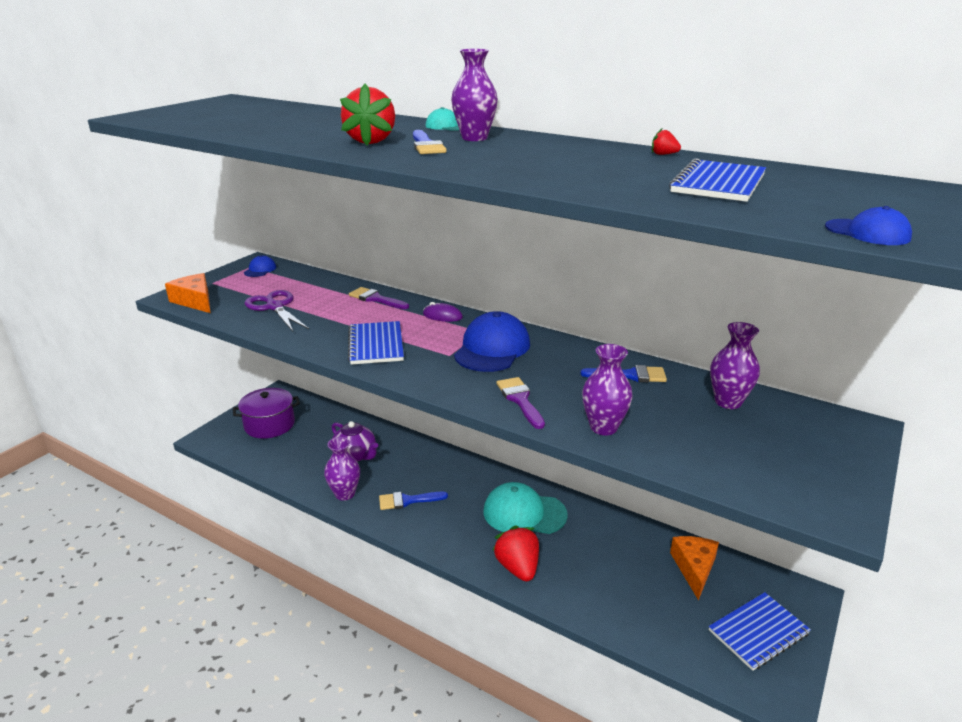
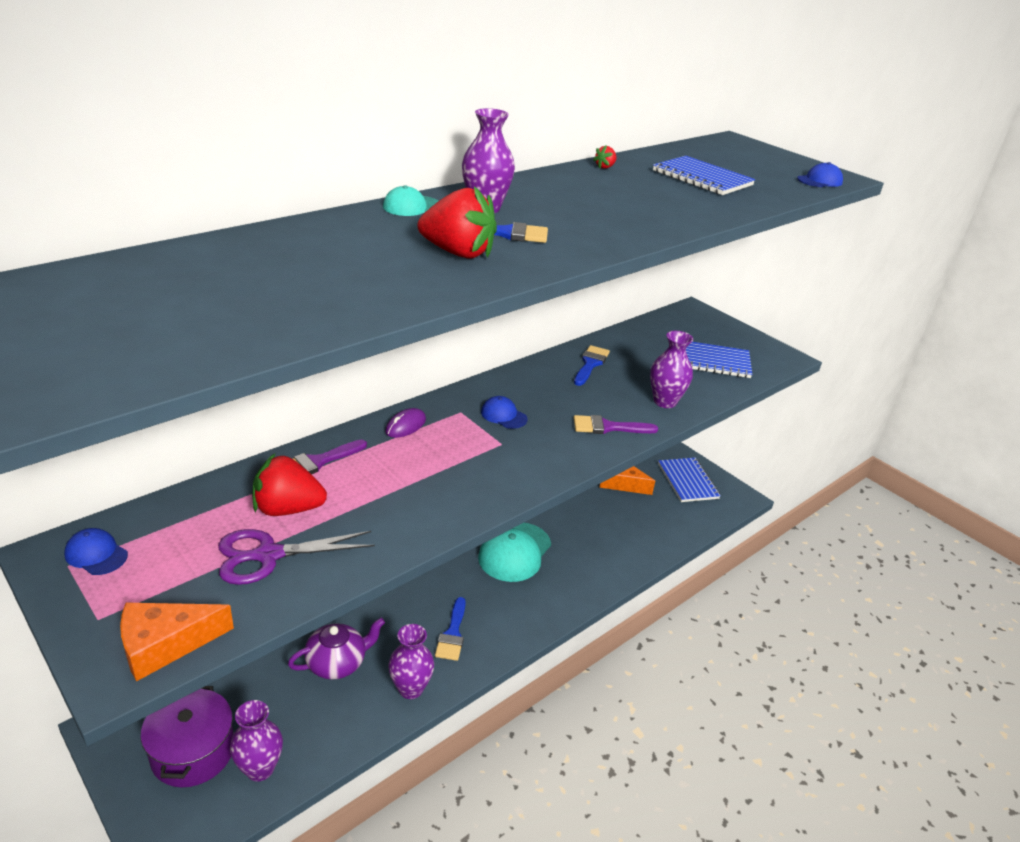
camera: 75 degrees left, 5 degrees up
blue notebook [348,321,404,365] -> blue notebook moved to [686,342,752,378]
blue cap [454,311,530,372] -> blue cap [481,396,527,429], size x0.49
red strawberry [492,526,539,582] -> red strawberry moved to [252,454,327,516]
purple vase [710,322,760,409] -> purple vase moved to [230,700,283,782]

